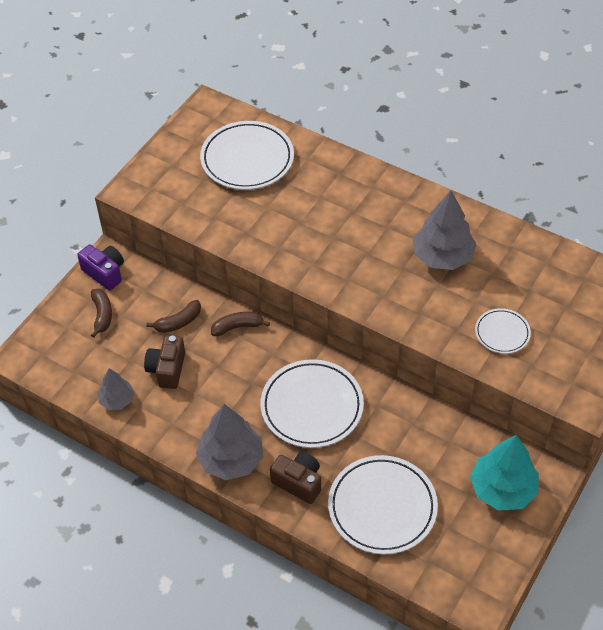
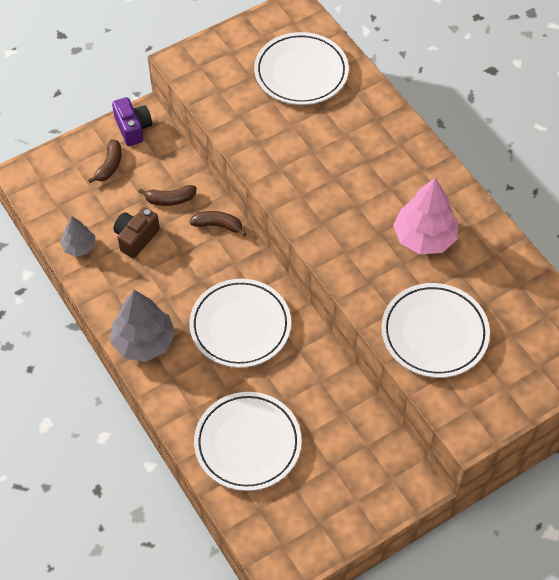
camera: 25 degrees right, 5 degrees up
brown camera [270,452,321,504] -> none
grey tree [413,191,477,270] -> pink tree [393,178,458,254]
turquoise tree [470,435,539,511] -> none
white plate [475,308,531,354] -> white plate [381,283,490,378], size x1.91

